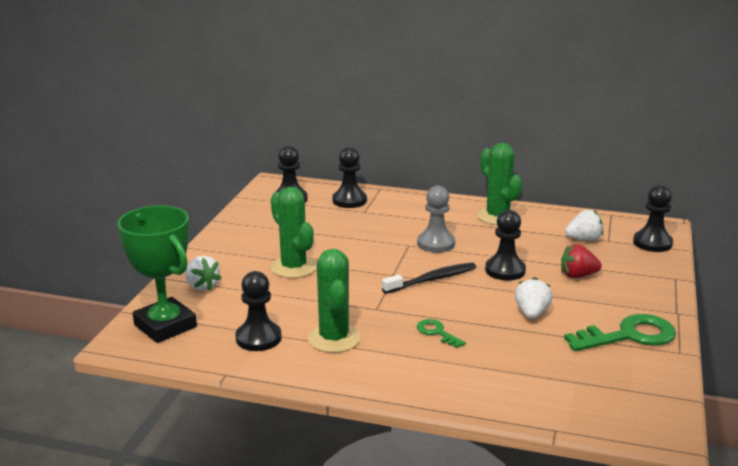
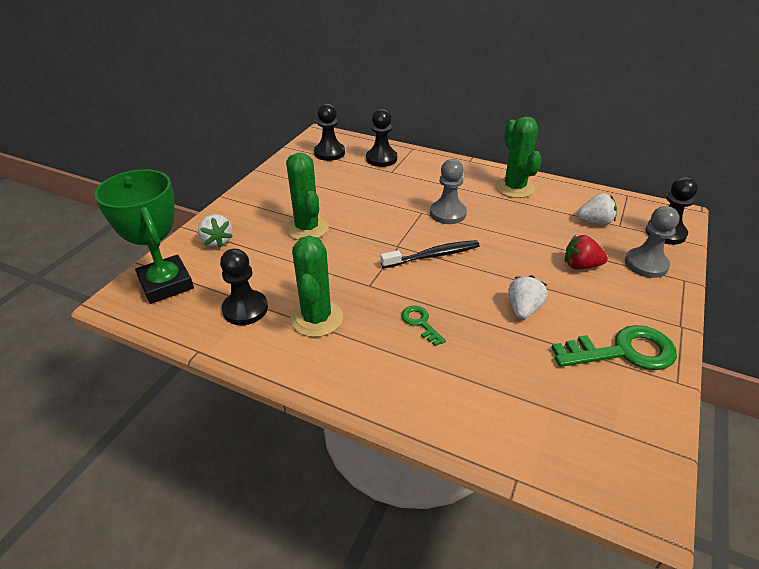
camera: 10 degrees right, 15 degrees up
black pawn [485,210,526,281] -> none
none -> grey pawn [625,206,680,278]

